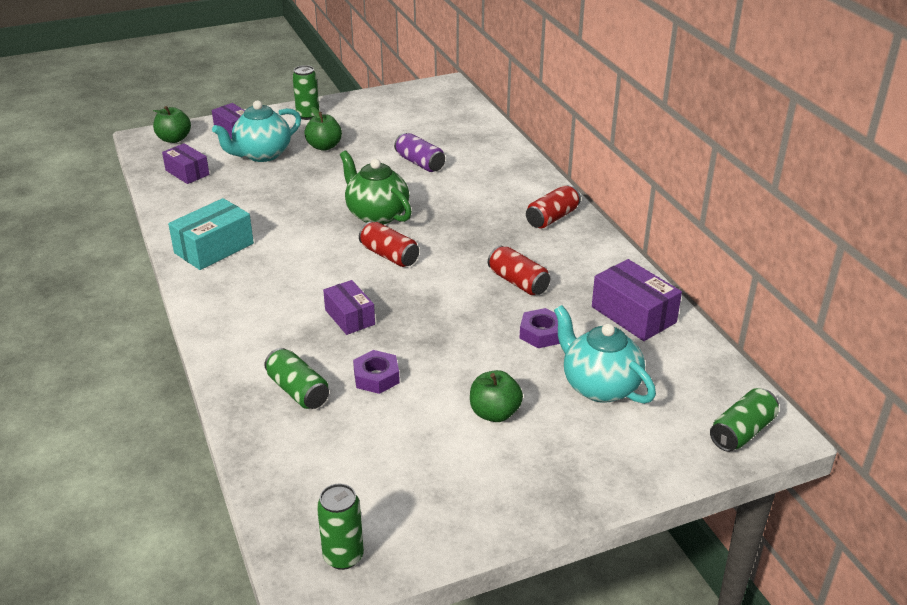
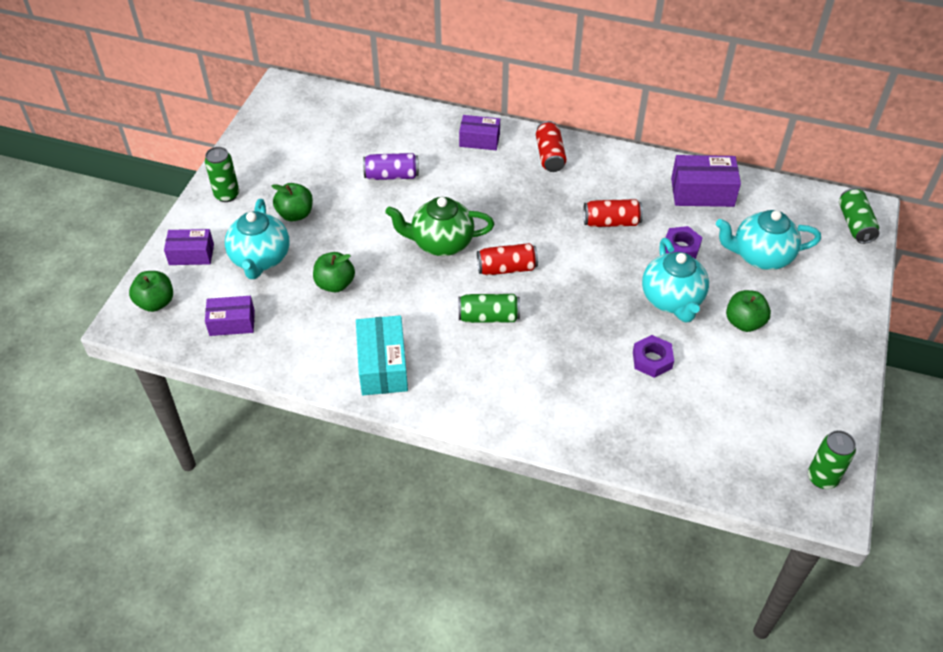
camera: 50 degrees left, 15 degrees up
green can [264,348,329,409] -> green can moved to [459,294,520,323]
purple box [323,280,375,335] -> purple box moved to [459,115,500,150]
none -> green apple [313,252,355,292]
none -> turquoise teapot [642,238,709,322]

